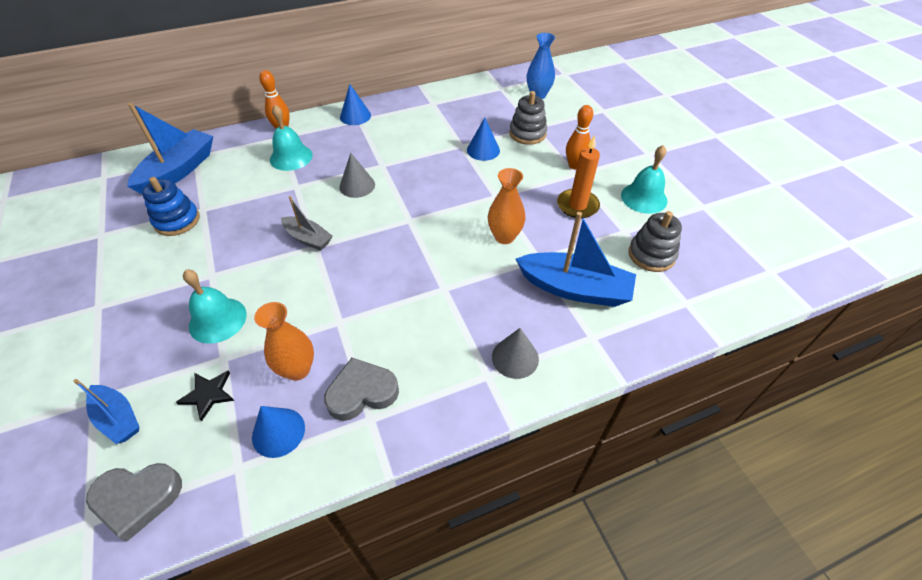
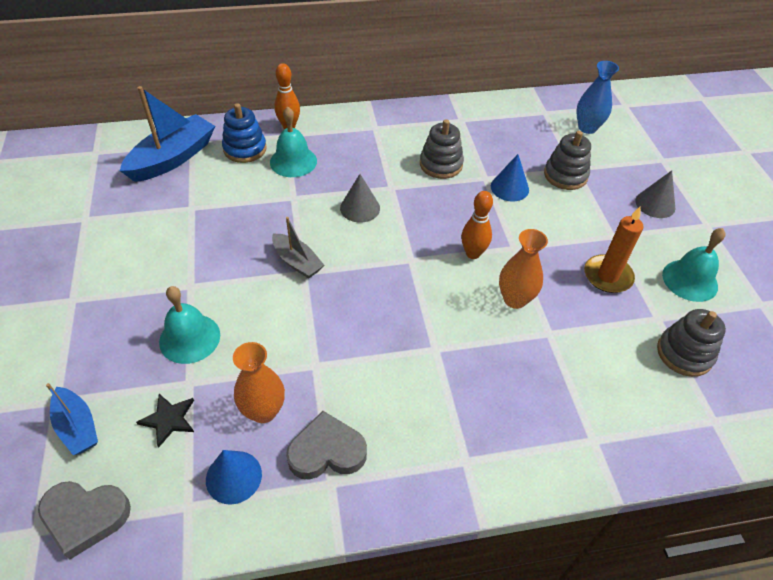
camera: 10 degrees right, 0 degrees up
blue stacking toy [142,177,200,236] -> blue stacking toy moved to [222,103,267,163]
blue cone [340,84,371,125] -> none
grey cone [492,328,539,379] -> grey cone moved to [636,171,675,218]
blue boat [516,212,636,307] -> none
orange bowling pin [566,105,593,169] -> orange bowling pin moved to [461,191,493,259]
none -> grey stacking toy [420,119,464,179]

